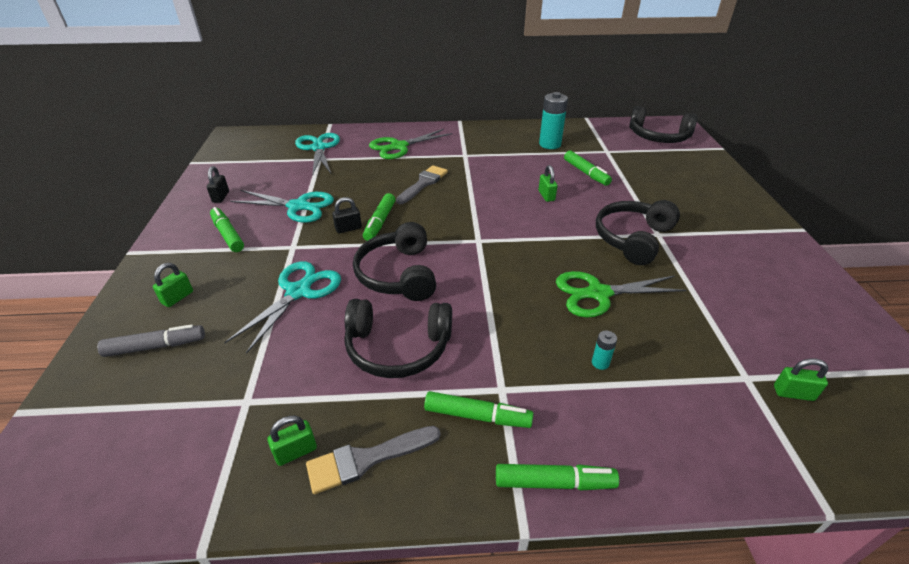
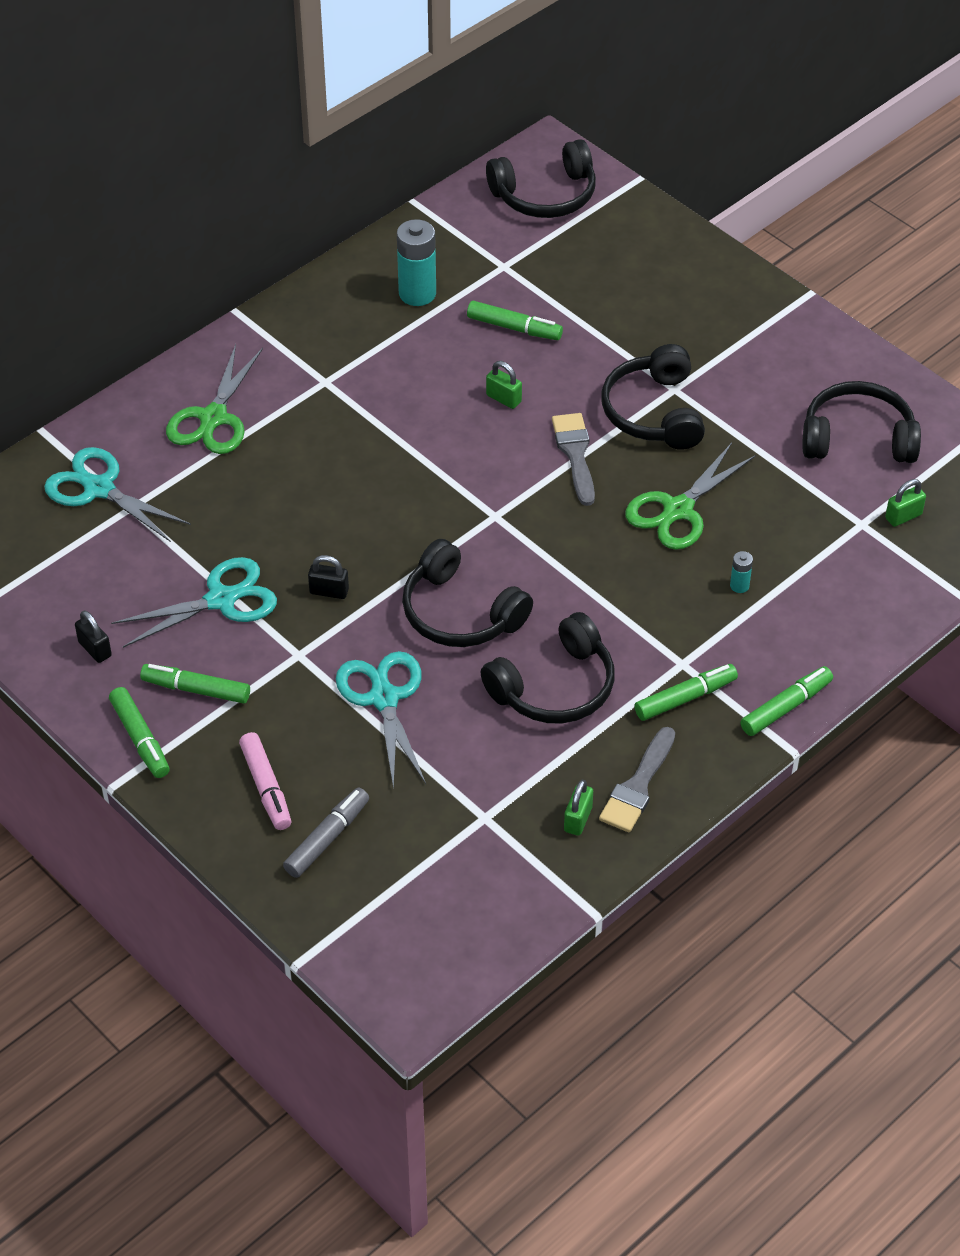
camera: 40 degrees left, 10 degrees up
green padlock [153,263,193,307] -> pink marker [239,732,291,830]
black padlock [332,197,362,233] -> black padlock turned 75 degrees clockwise [308,555,349,599]
green marker [363,193,396,241] -> green marker moved to [109,687,170,778]
grey brush [396,165,448,204] -> grey brush moved to [552,413,595,506]
none -> black headphones [803,381,921,463]

